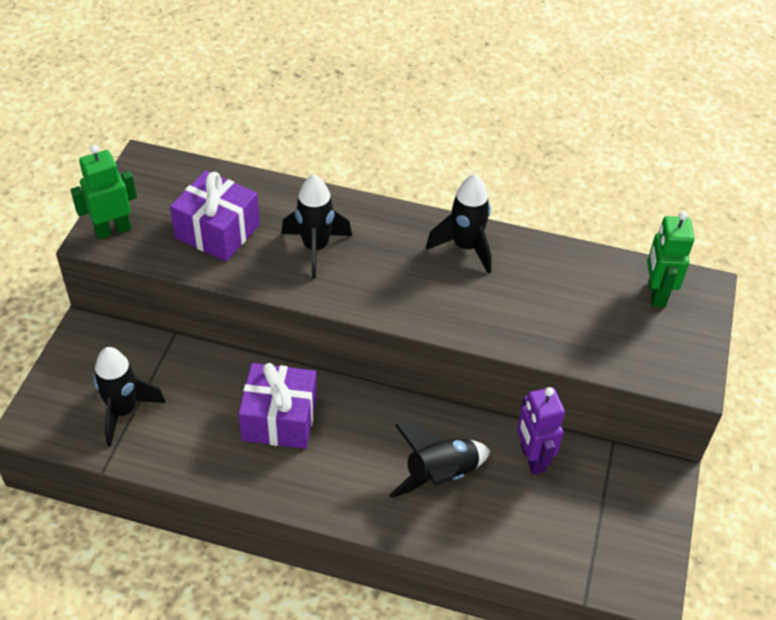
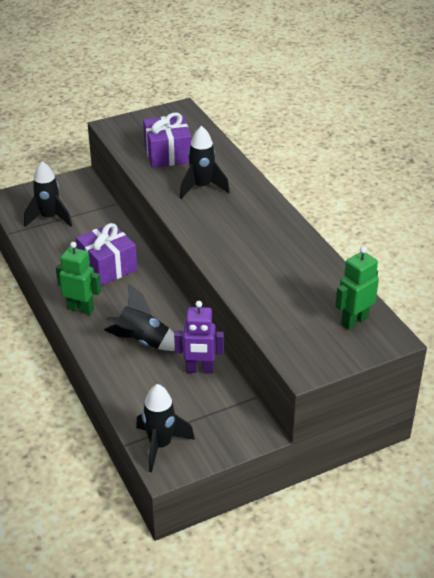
camera: 50 degrees right, 10 degrees down
green robot [71,145,137,240] -> green robot moved to [56,242,101,315]
black rocket [426,174,492,274] -> black rocket moved to [136,384,195,472]
purple robot [517,387,565,475] -> purple robot turned 120 degrees counterclockwise [174,301,224,374]

